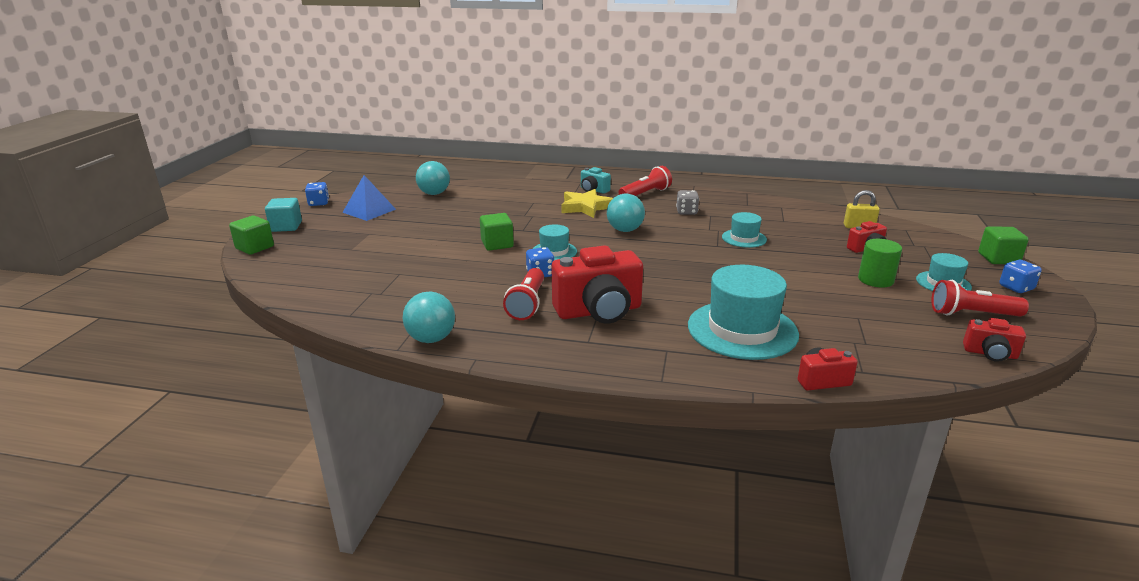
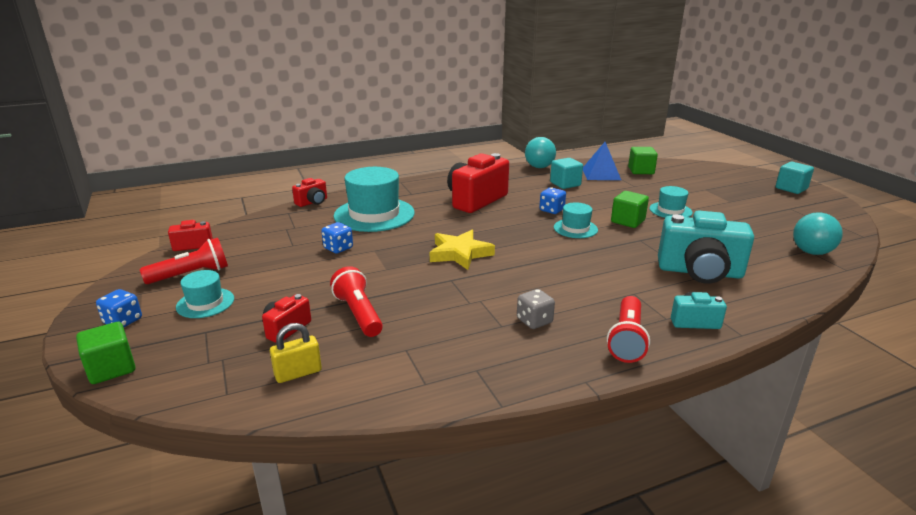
camera: 145 degrees right, 0 degrees up
green cube [229,216,274,255] -> green cube moved to [628,147,658,174]
blue dice [305,182,329,206] -> blue dice moved to [321,222,353,254]
blue pyramid [342,175,396,221] -> blue pyramid moved to [583,142,621,180]
red flashlight [503,268,544,320] -> red flashlight moved to [330,266,383,337]
yellow star [561,189,613,218] -> yellow star moved to [430,230,495,270]
turquoise ball [607,194,645,232] -> none
turquoise hat [722,212,767,248] -> turquoise hat moved to [649,186,693,218]
green cylinder [858,239,902,288] -> none
none -> turquoise cube [550,158,583,189]
none -> turquoise camera [658,210,754,284]

